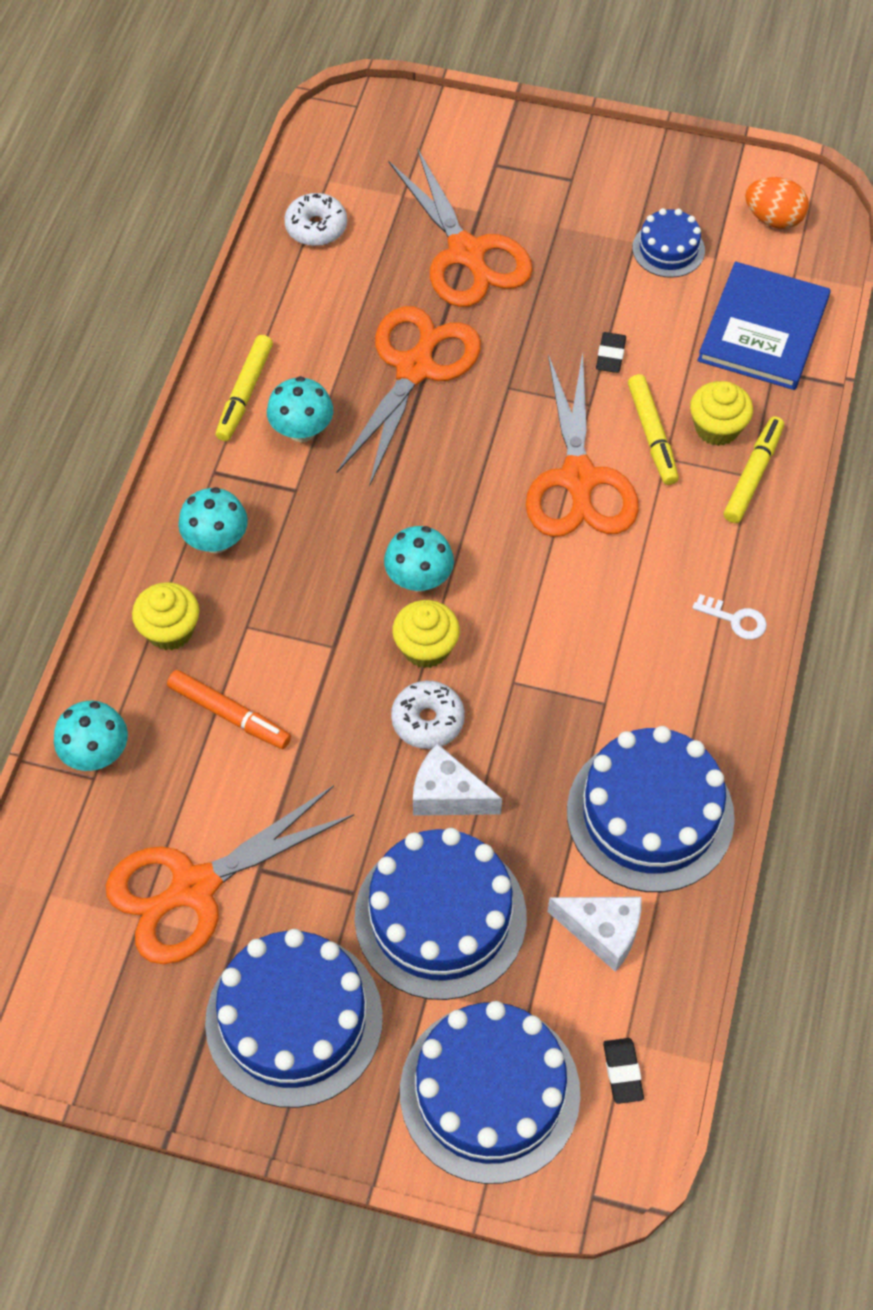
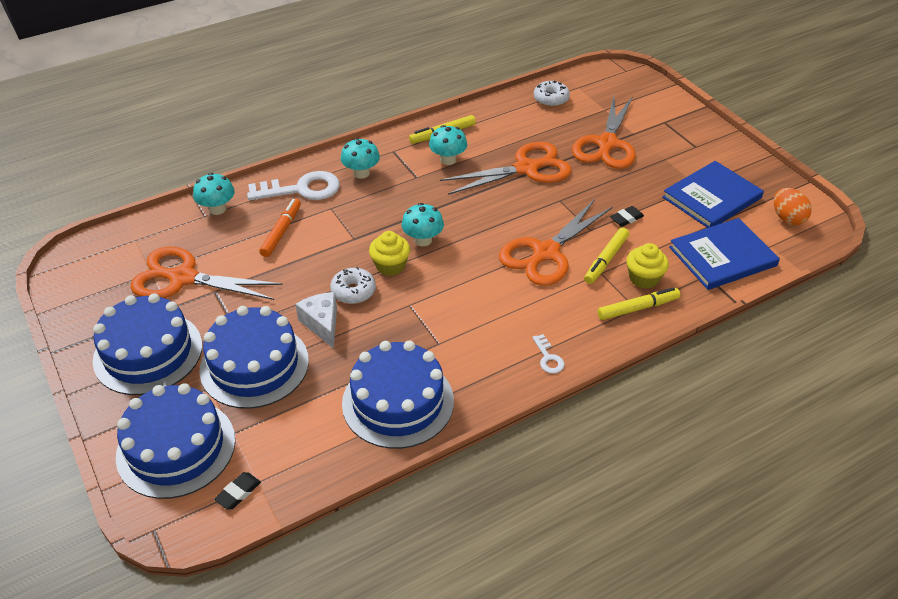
camera: 45 degrees right, 15 degrees down
yellow cupcake [132,582,199,650] -> white key [247,171,340,200]
orange marker [167,670,291,749] -> orange marker turned 150 degrees counterclockwise [259,199,301,257]
white cheese [547,897,642,972] -> none
blue cake [632,208,705,278] -> blue book [662,161,764,228]

